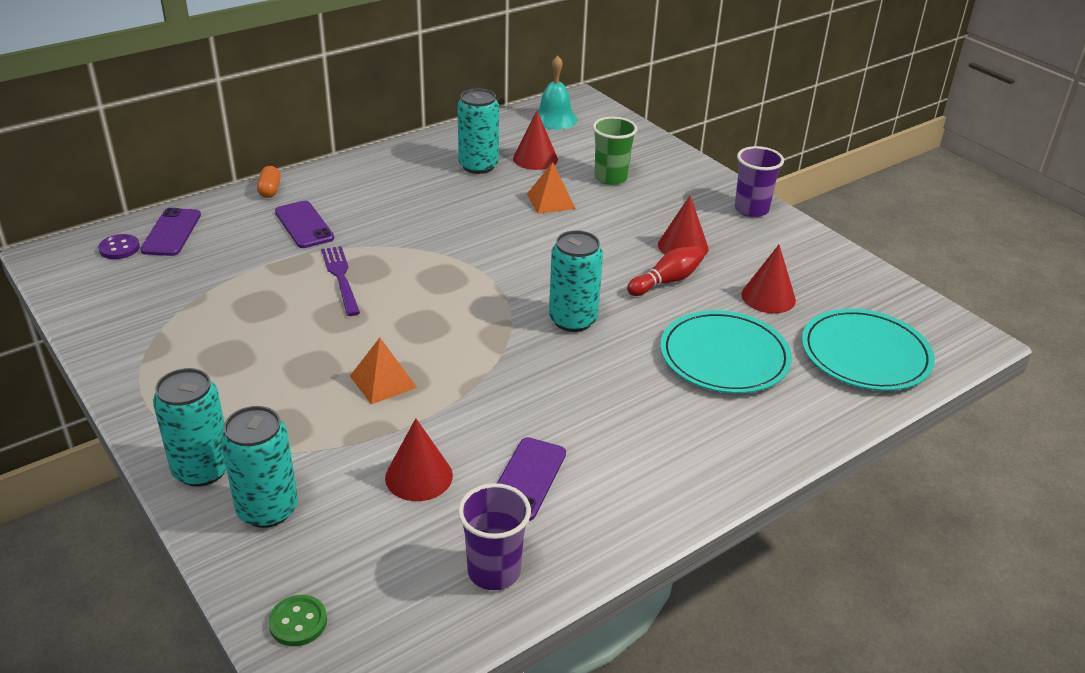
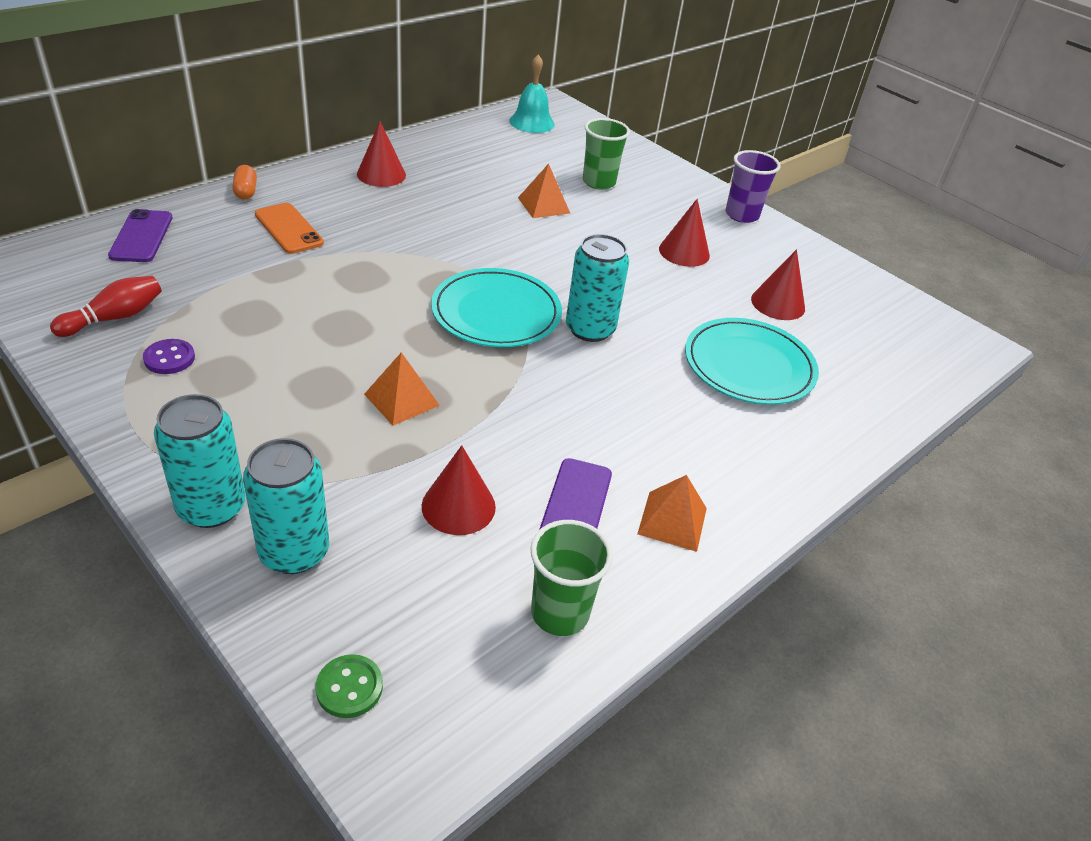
camera: 10 degrees left, 5 degrees up
purple button [98,234,140,259] -> purple button moved to [143,339,195,374]
purple phone [275,201,334,248] -> orange phone [255,203,324,254]
purple fork [321,246,360,316] -> none
turquoise can [457,89,499,174] -> none
purple cup [458,483,531,590] -> green cup [530,520,613,636]
red cone [513,111,558,170] -> red cone moved to [357,121,406,187]
red bowling pin [627,246,704,296] -> red bowling pin moved to [50,276,162,337]
turquoise plate [802,309,935,391] -> turquoise plate moved to [431,268,562,347]
none -> orange pyramid [637,475,707,552]

